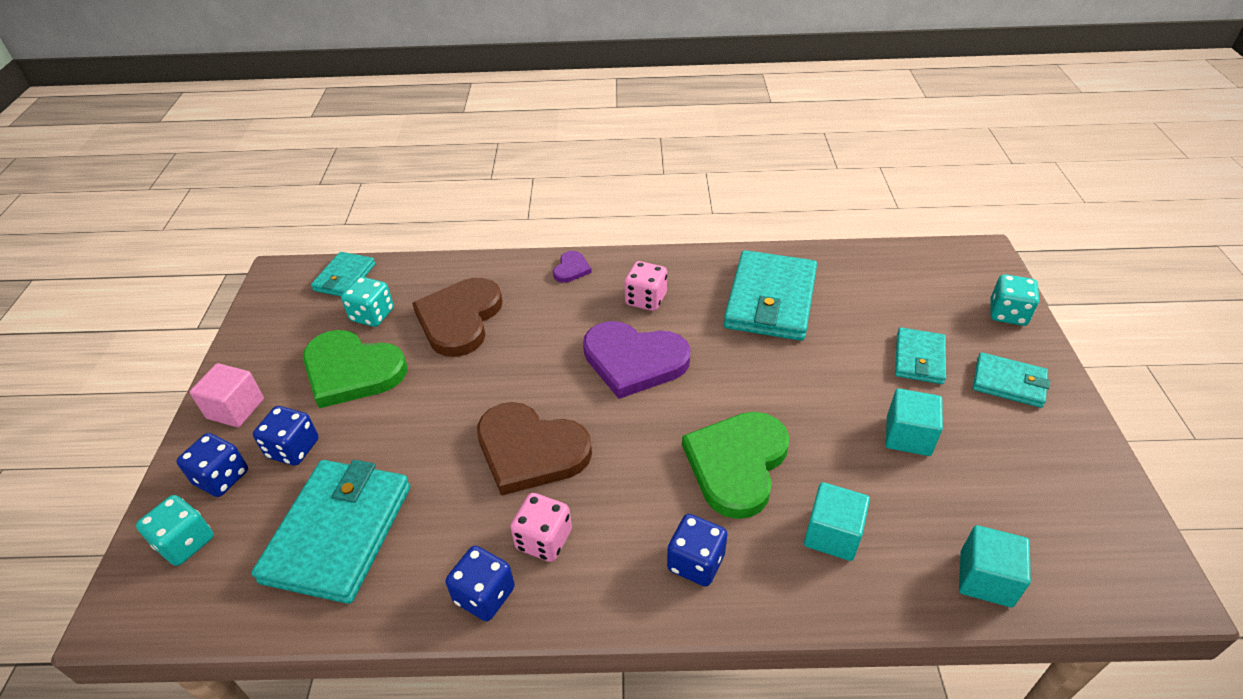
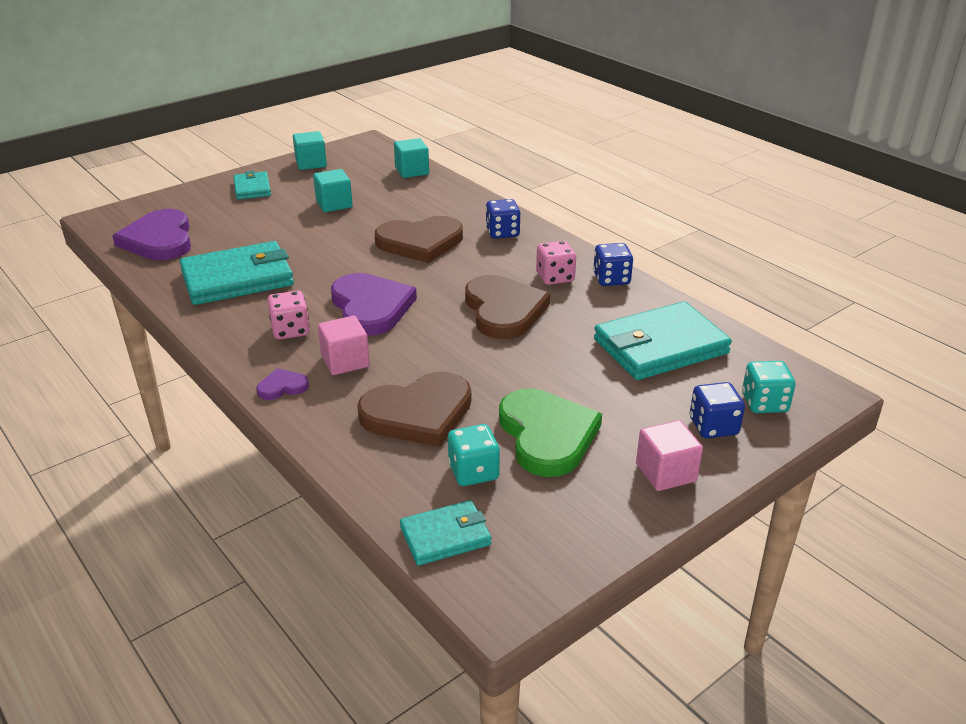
camera: 130 degrees left, 10 degrees down
blue dice [253,406,319,466] -> none
green heart [682,412,789,519] -> brown heart [375,216,463,263]
turquoise cube [804,482,870,561] -> turquoise cube moved to [293,131,327,170]
turquoise wallet [895,327,946,384] -> none
turquoise dice [990,274,1039,326] -> none
none -> purple heart [112,209,191,261]
none -> pink cube [318,316,370,375]

